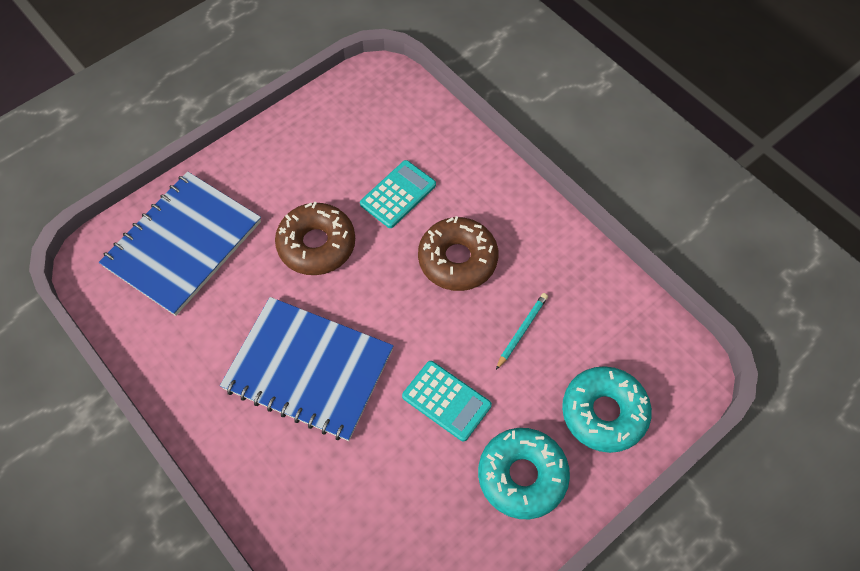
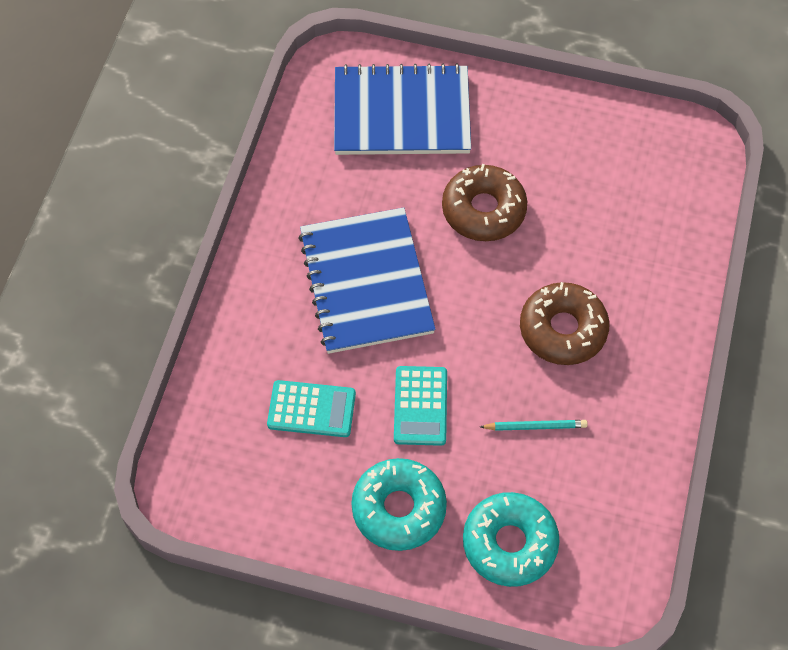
camera: 55 degrees right, 0 degrees up
turquoise calculator [360,160,436,228] -> turquoise calculator moved to [267,380,356,437]

